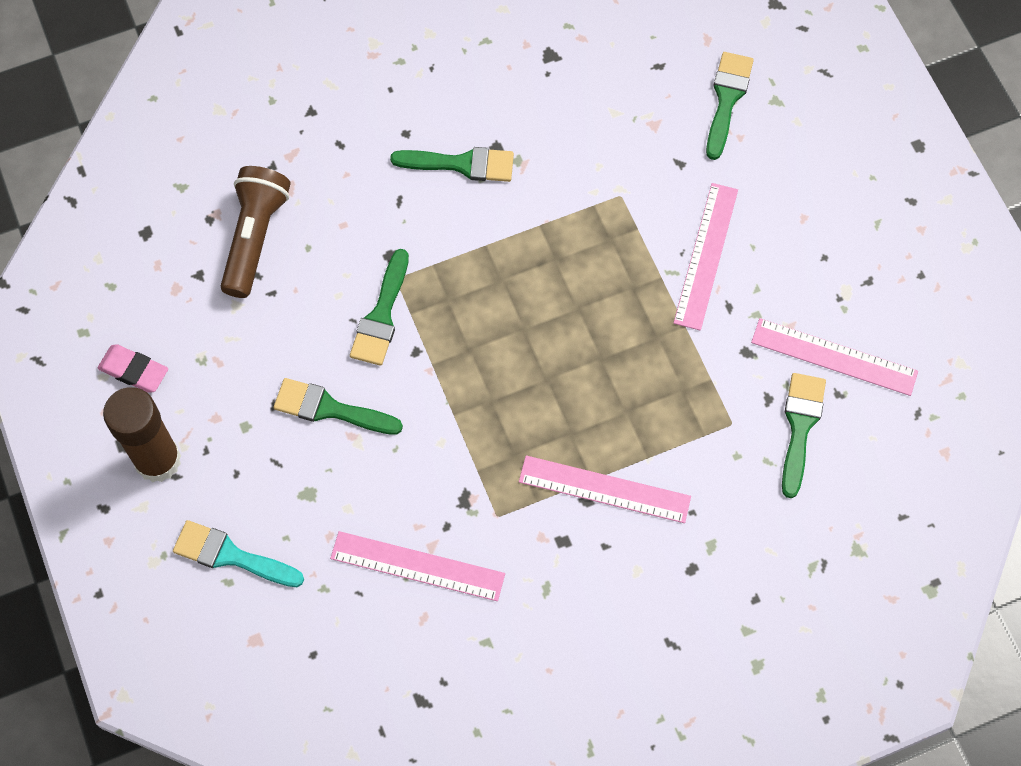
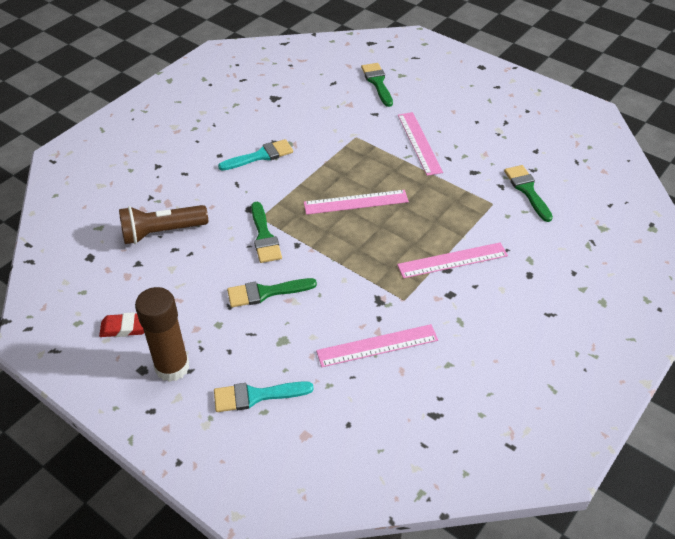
camera: 30 degrees left, 20 degrees down
pink eraser [97,344,168,393] -> red eraser [99,312,144,337]
brown flashlight [221,166,291,298] -> brown flashlight turned 90 degrees counterclockwise [119,205,208,244]
green brush [390,147,514,182] -> turquoise brush [218,139,293,171]
pink ruler [751,318,918,396] -> pink ruler moved to [304,190,409,215]

